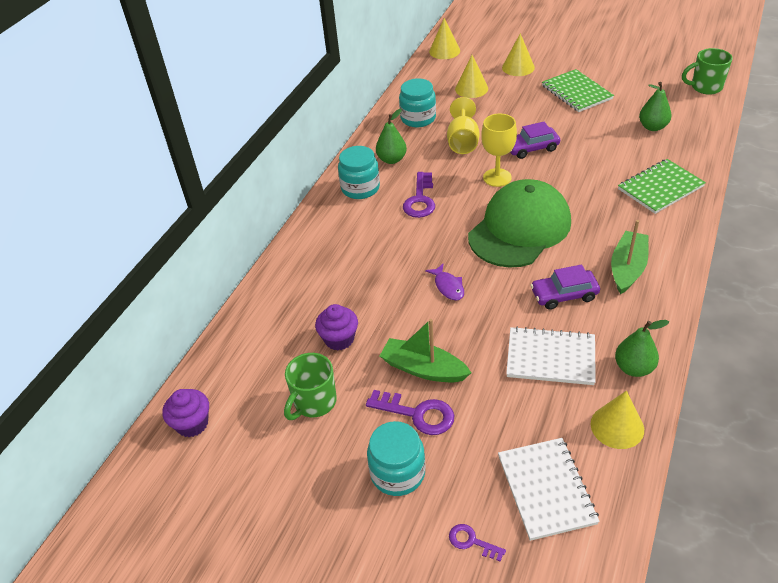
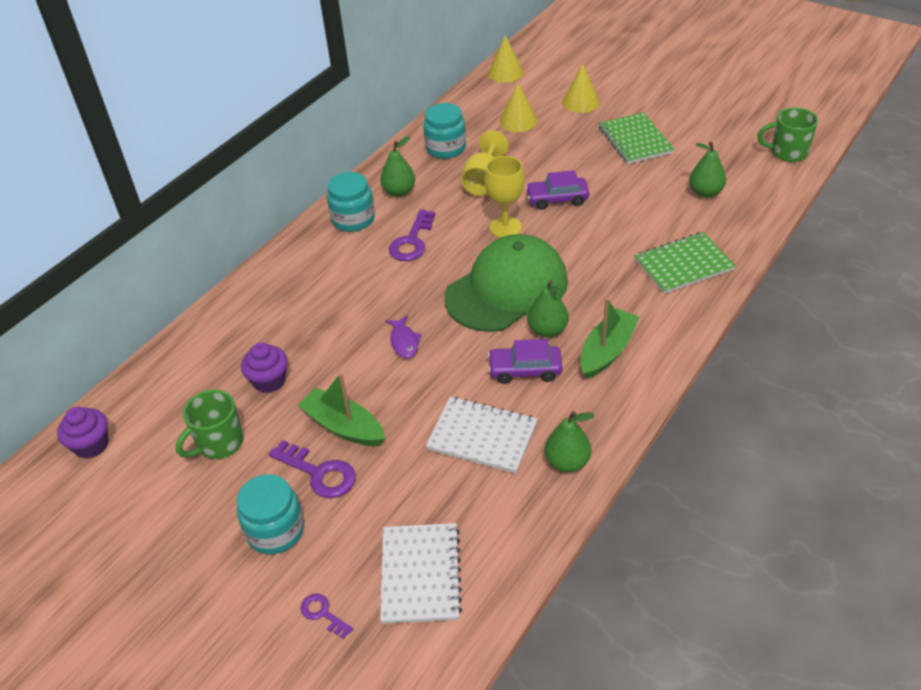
camera: 10 degrees right, 0 degrees up
yellow cone [591,391,644,449] -> none
none -> green pear [527,280,569,337]

